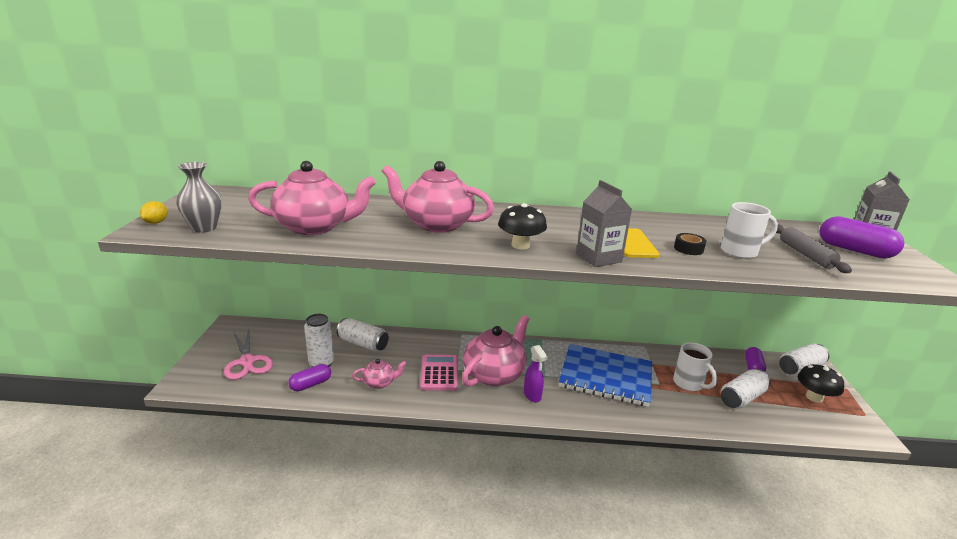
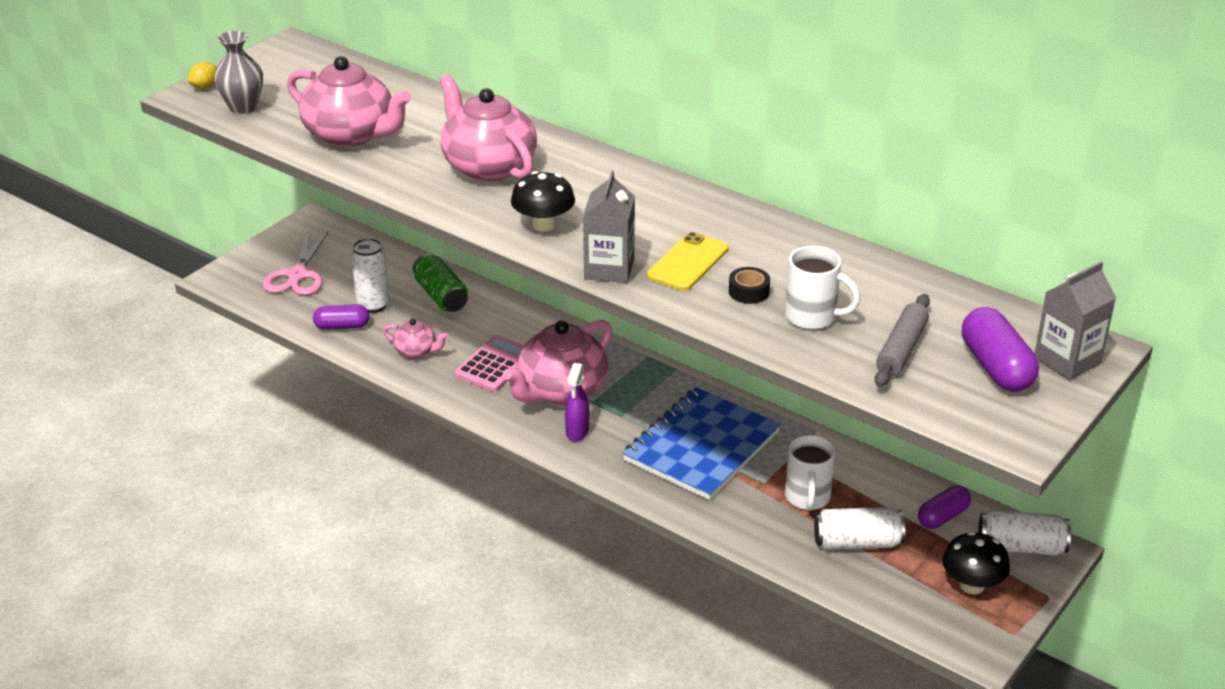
camera: 35 degrees right, 10 degrees up
white can [336,318,389,352] -> green can [413,254,468,312]
pink teapot [462,315,530,387] -> pink teapot turned 150 degrees clockwise [503,320,612,404]
blue notebook [559,344,652,407] -> blue notebook turned 75 degrees clockwise [622,387,781,500]

